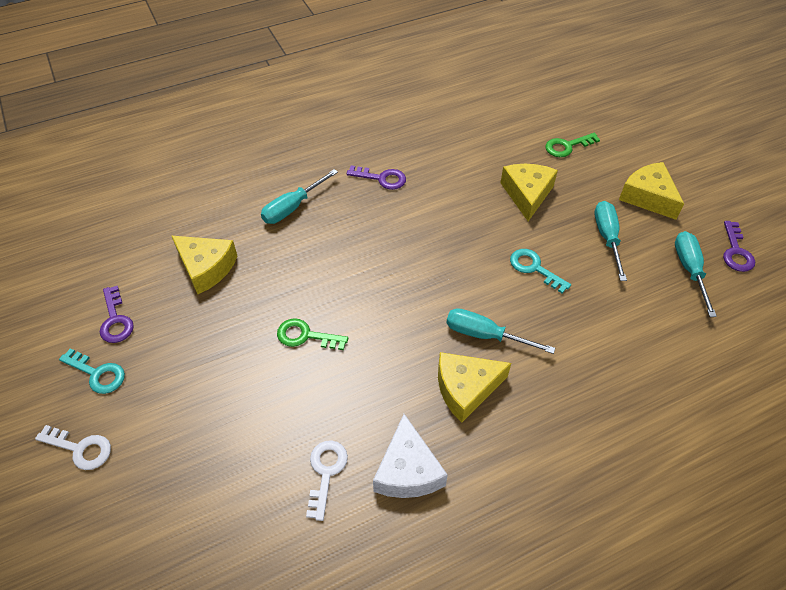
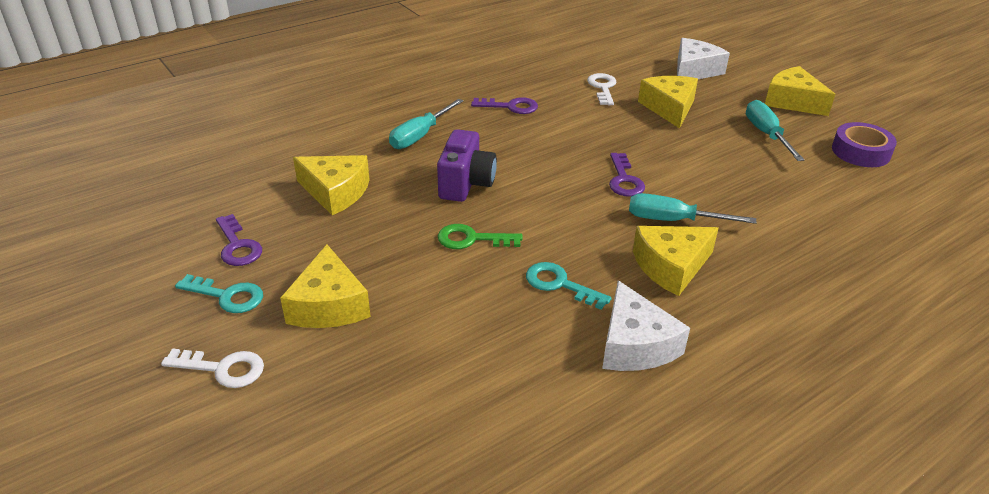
camera: 10 degrees left, 15 degrees down
white key [306,440,348,521] -> white key moved to [587,73,617,105]
turquoise key [510,249,571,293] -> turquoise key moved to [526,262,612,310]
green key [545,133,600,157] -> white cheese [677,38,730,79]
turquoise screwdriver [675,231,717,317] -> purple tape [832,122,897,167]
purple key [723,221,755,272] -> purple key moved to [609,153,645,197]
none -> yellow cheese [280,244,371,328]
none -> purple camera [437,129,497,202]

